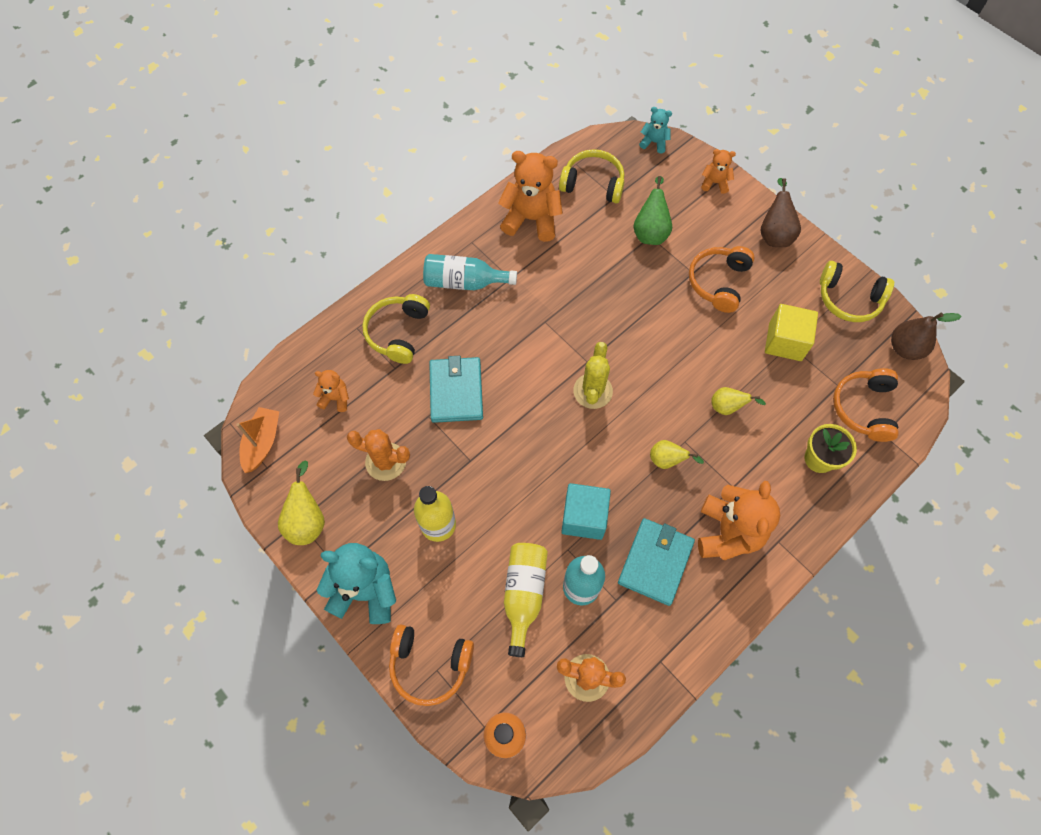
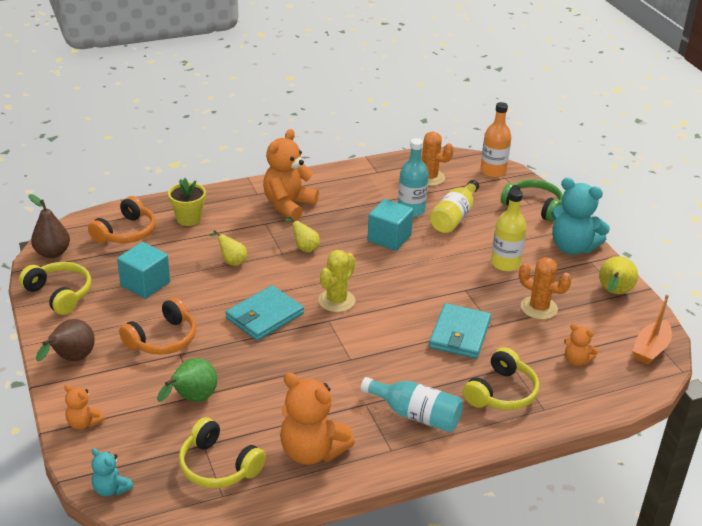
camera: 160 degrees left, 30 degrees down
orange headphones [389,625,474,706] -> green headphones [501,179,563,222]
turquoise wallet [618,518,695,606] -> turquoise wallet moved to [226,285,304,341]
yellow cube [765,304,818,361] -> turquoise cube [117,242,170,299]

